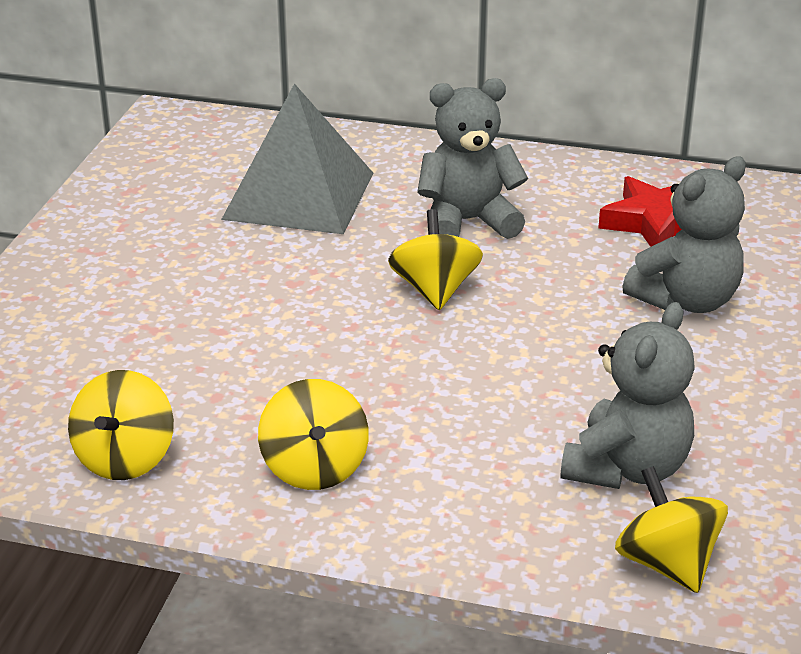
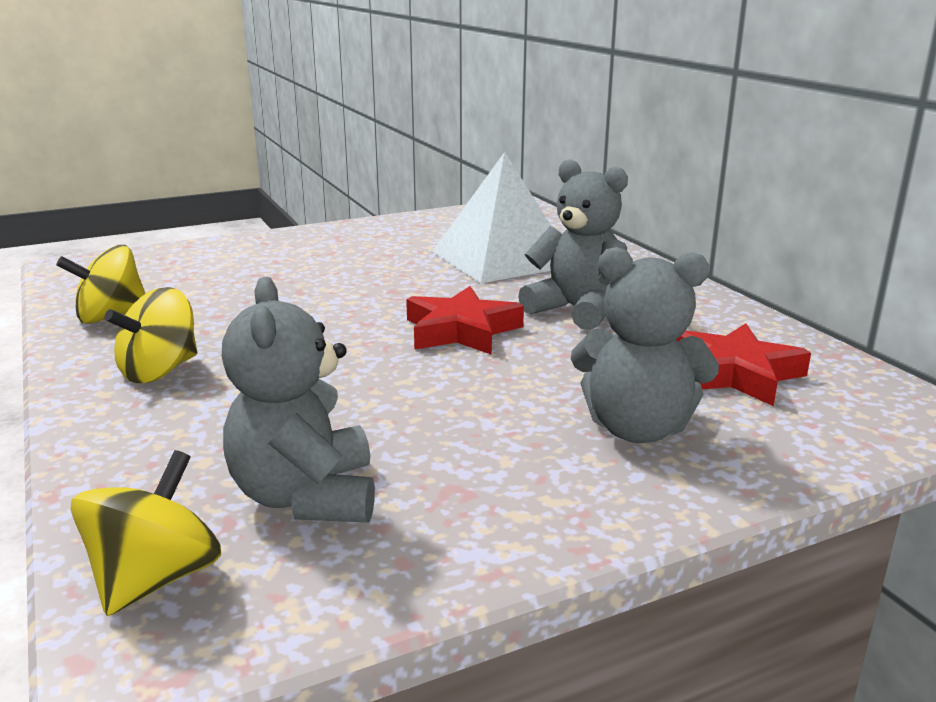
camera: 50 degrees right, 10 degrees down
grey pyramid [221,83,374,234] -> white pyramid [432,152,551,283]
yellow spinning top [388,209,483,310] -> red star [406,286,524,355]
grey teddy bear [561,302,695,489] -> grey teddy bear turned 90 degrees clockwise [222,277,375,523]

